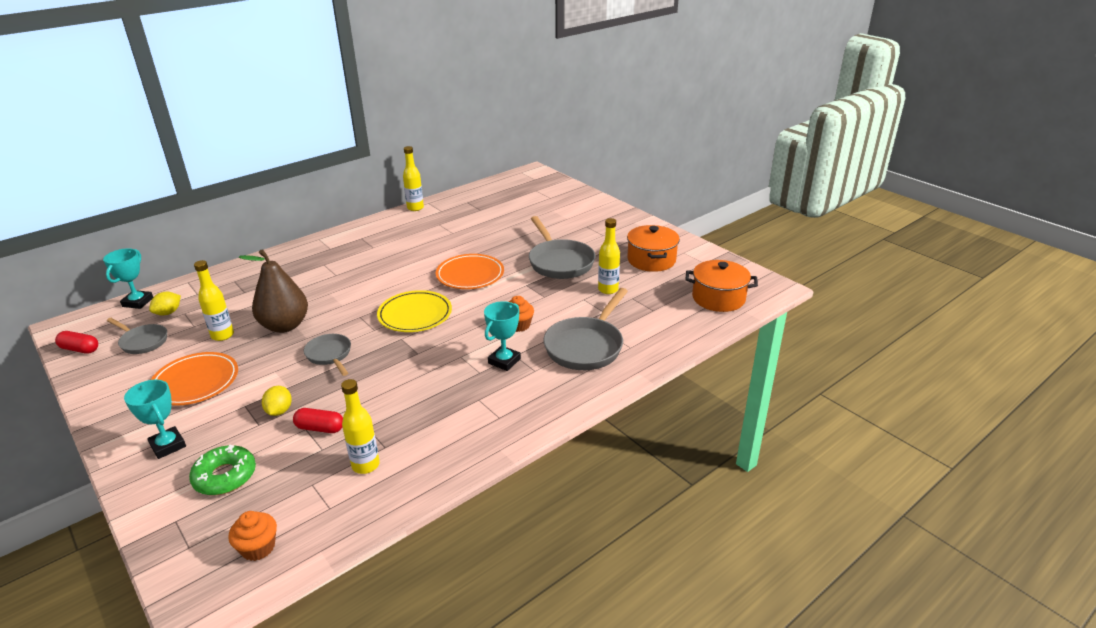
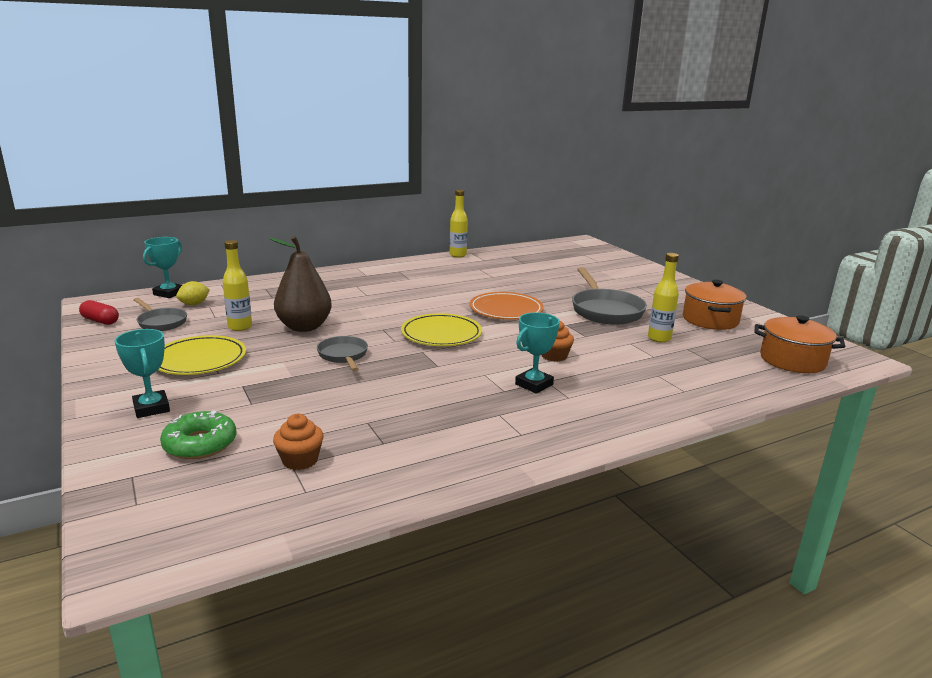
camera: 10 degrees right, 10 degrees down
orange plate [151,352,238,406] -> yellow plate [158,335,246,375]
orange cupcake [228,511,277,561] -> orange cupcake moved to [273,414,324,470]
yellow lemon [262,386,292,416] -> none
red capsule [293,408,343,433] -> none
yellow bottle [341,379,380,474] -> none
grey pan [543,288,628,370] -> none

